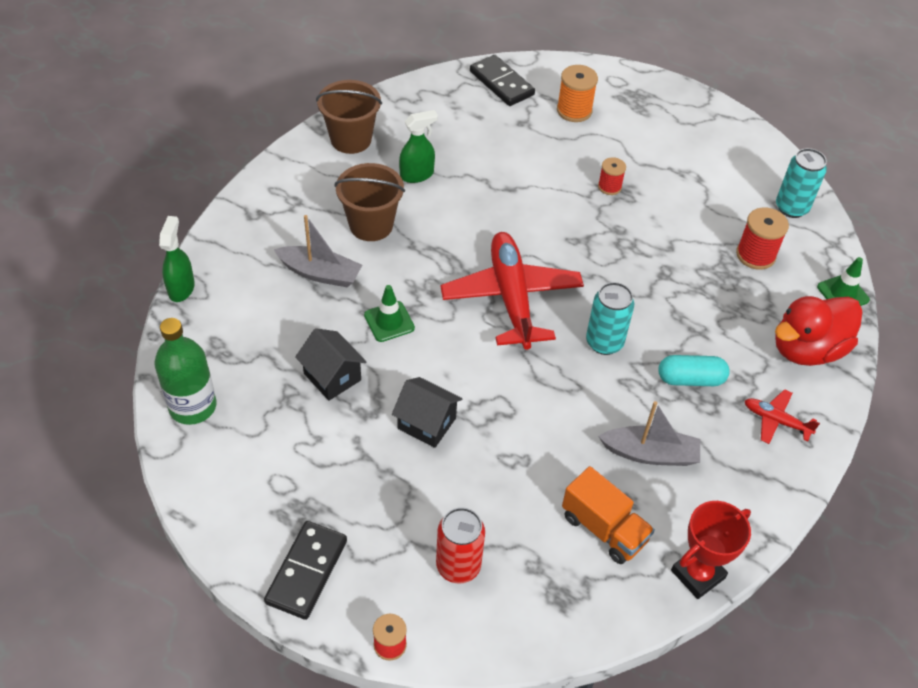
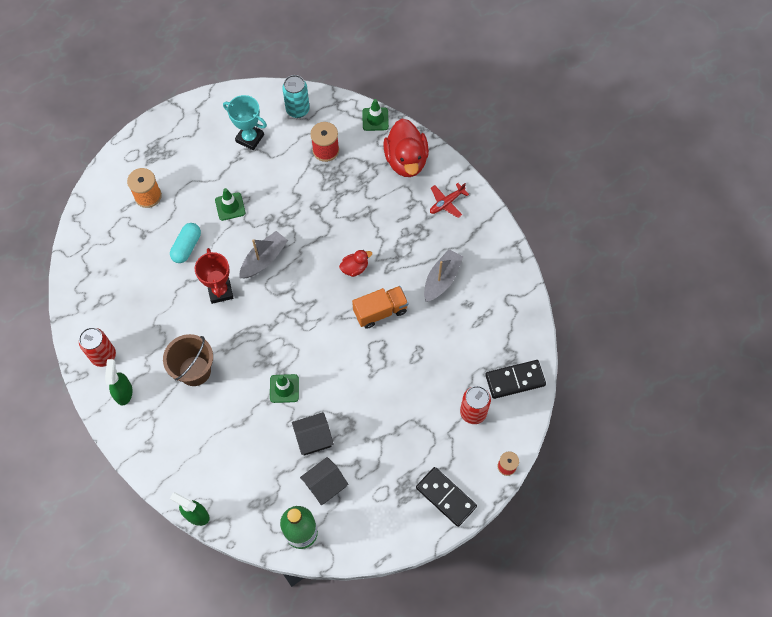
camera: 65 degrees left, 15 degrees up
grey boat [274,215,362,287] -> grey boat moved to [239,231,288,278]
brown bucket [316,80,382,154] -> red can [79,327,116,367]
black house [392,377,463,448] -> black house moved to [300,457,349,505]
green spray bottle [399,110,438,183] -> green spray bottle moved to [105,359,133,406]
red plane [440,232,584,350] -> none
black domino [470,55,535,106] -> black domino moved to [485,360,546,399]
orange truck [562,466,655,564] -> orange truck moved to [352,286,409,329]
turquoise can [586,282,634,355] -> red duck [339,250,372,277]
red spool [598,157,626,195] -> green traffic cone [215,188,245,221]
turquoise capsule [658,355,730,386] -> turquoise capsule moved to [170,223,201,263]
red trophy [671,501,751,599] -> red trophy moved to [195,248,233,304]
none -> turquoise trophy [223,95,267,150]

